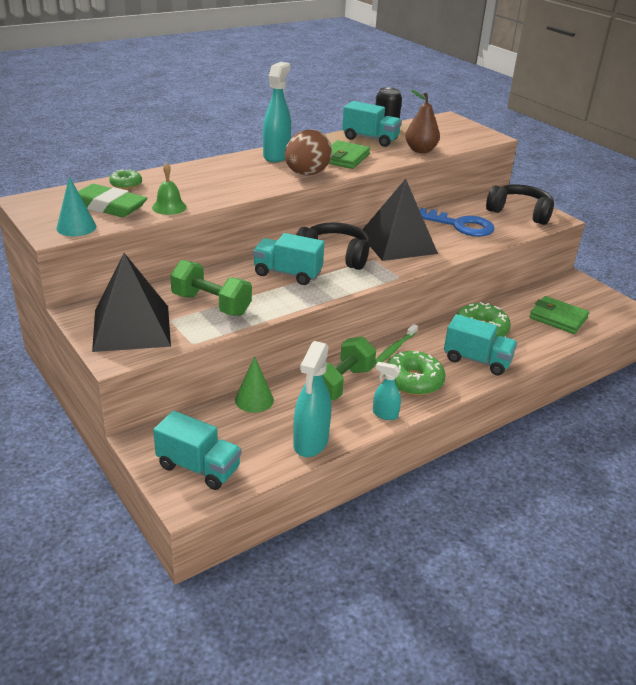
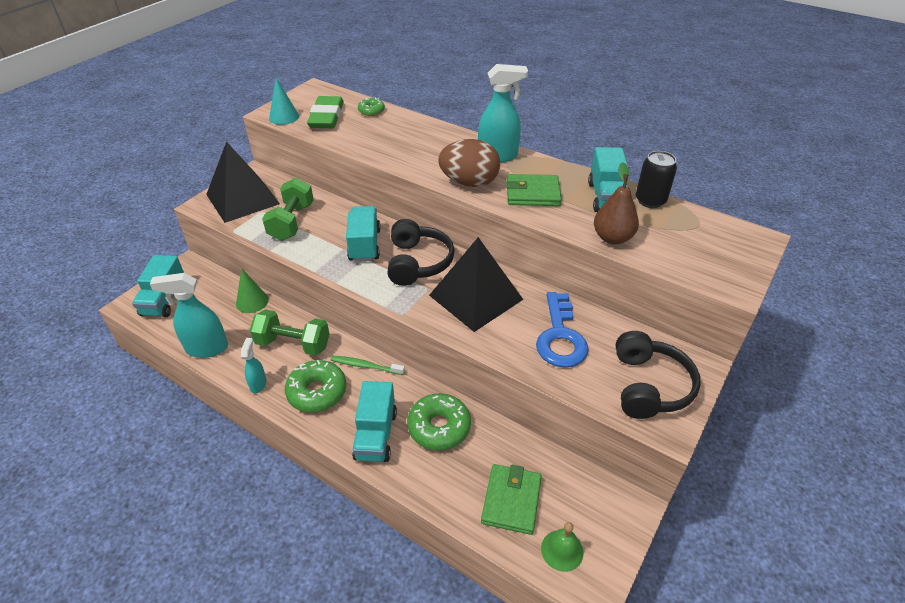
camera: 70 degrees right, 10 degrees up
green bell [152,162,187,215] -> green bell moved to [541,522,583,572]

